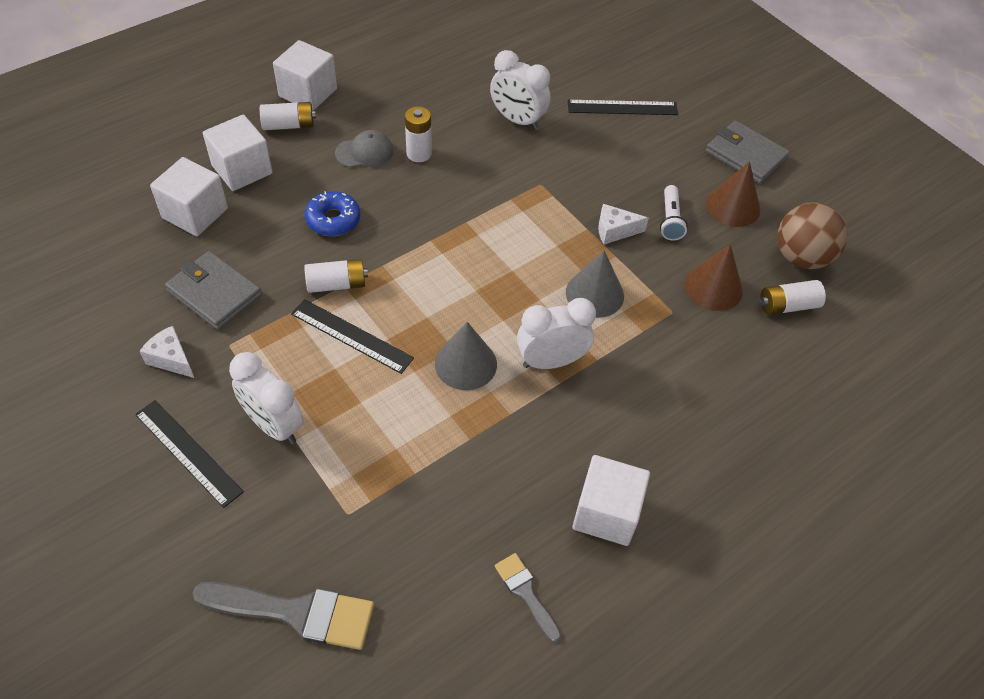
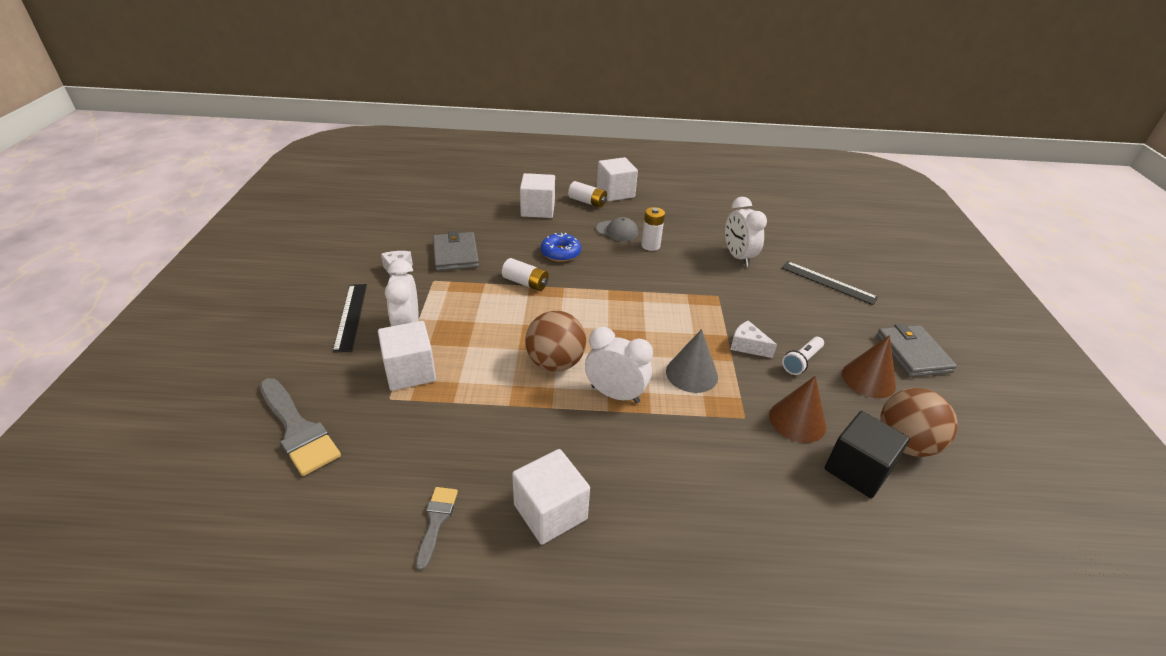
camera: 40 degrees right, 15 degrees down
white cube [150,157,228,236] -> white cube moved to [378,321,436,391]
black ruler [291,299,414,374] -> none
grey cone [435,322,497,390] -> brown ball [525,311,586,372]
white battery [760,280,826,315] -> black cube [825,411,910,498]

